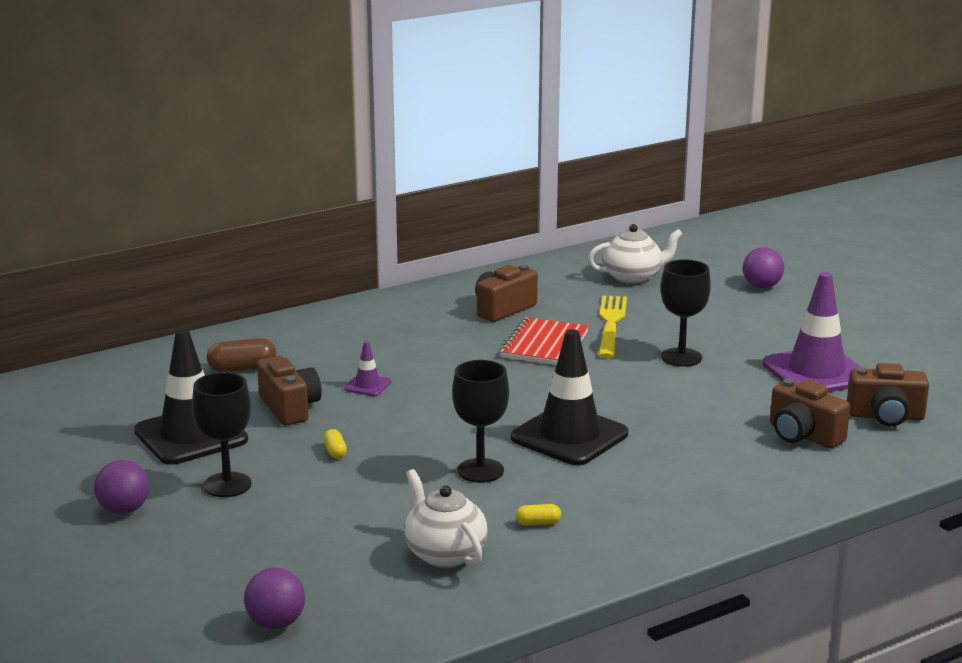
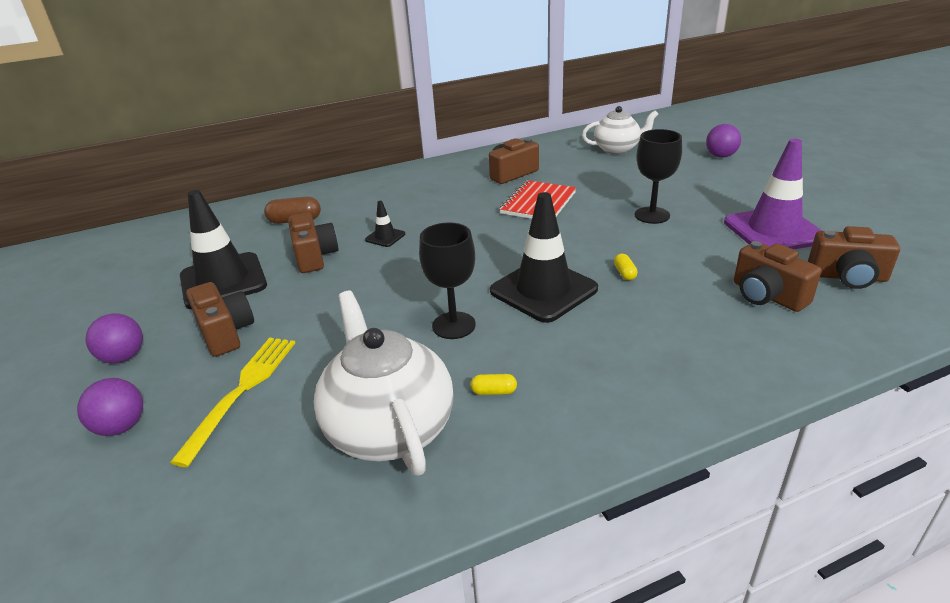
camera: 10 degrees right, 10 degrees up
black goblet [192,372,252,497] -> brown camera [186,282,254,357]
purple ball [244,568,305,629] -> purple ball moved to [77,378,143,436]
yellow capsule [323,429,347,458] -> yellow capsule moved to [614,254,638,280]
purple traffic cone [344,341,391,396] -> black traffic cone [365,201,405,247]
white teapot [404,469,487,568] -> white teapot [314,291,453,475], size x1.55
yellow fork [598,295,627,358] -> yellow fork moved to [170,338,295,467]

